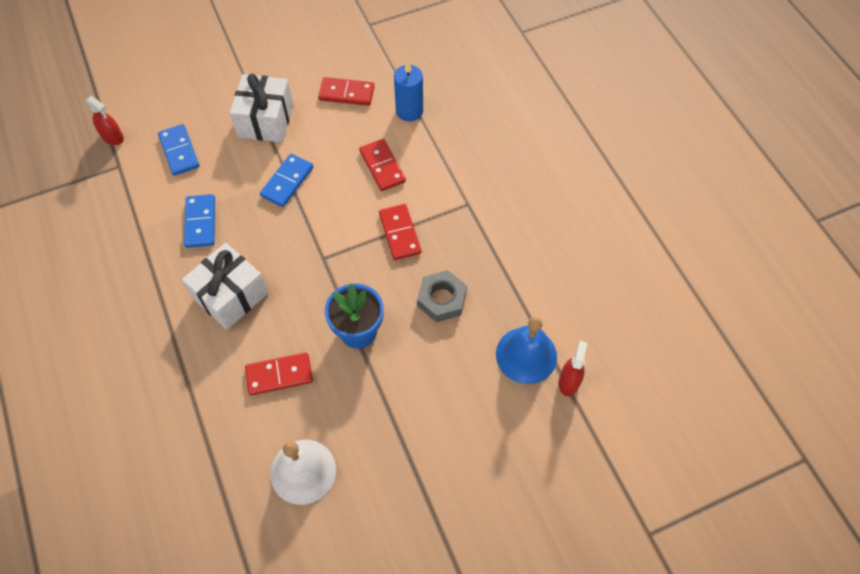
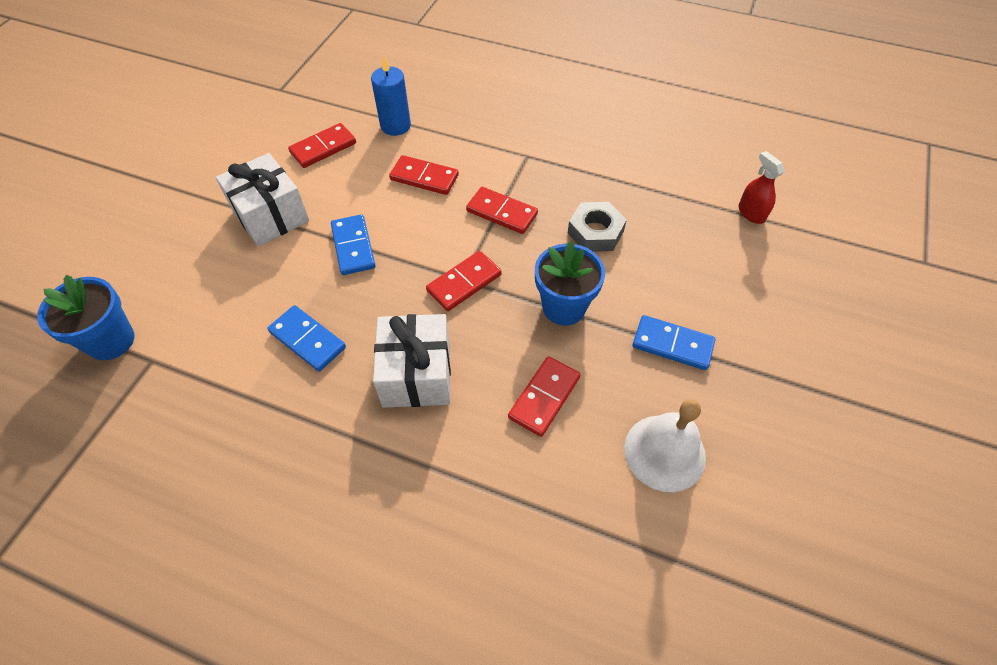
camera: 45 degrees left, 5 degrees down
red spray bottle [85,95,124,145] -> blue flower pot [37,275,134,360]
blue domino [158,124,200,176] -> blue domino moved to [633,315,715,370]
blue bell [496,317,557,384] -> none
none -> red domino [426,251,502,311]

